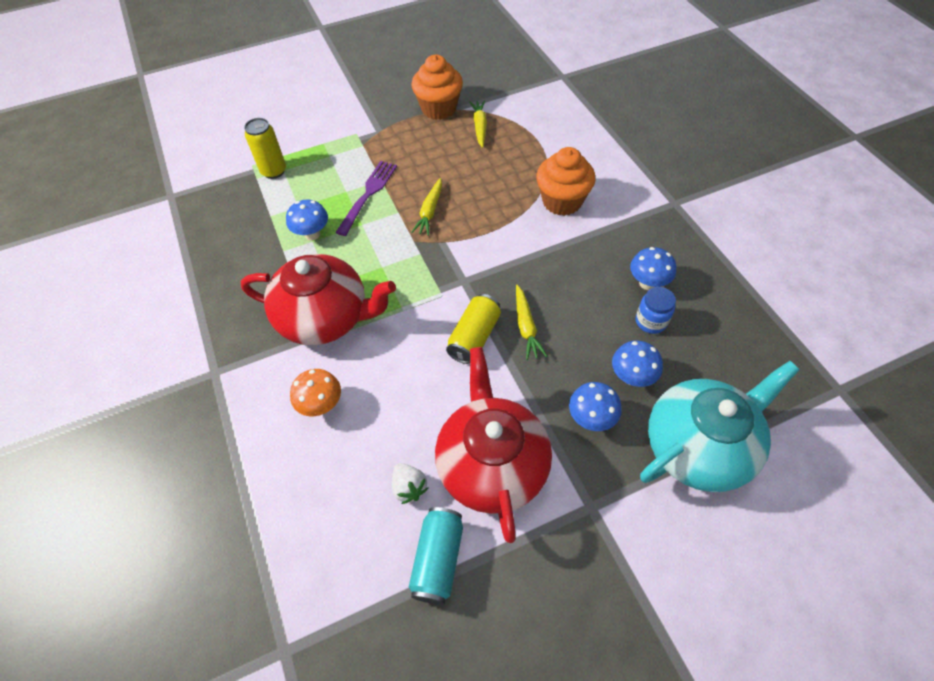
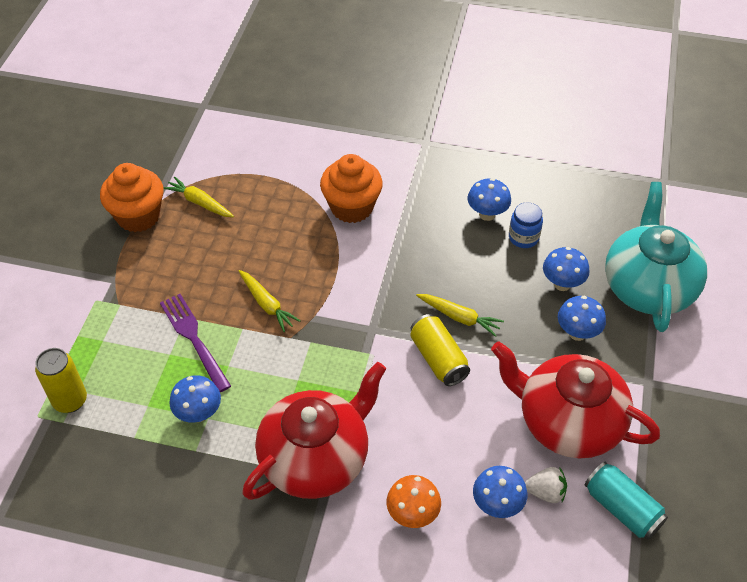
camera: 55 degrees left, 5 degrees down
none -> blue mushroom [473,466,527,518]

